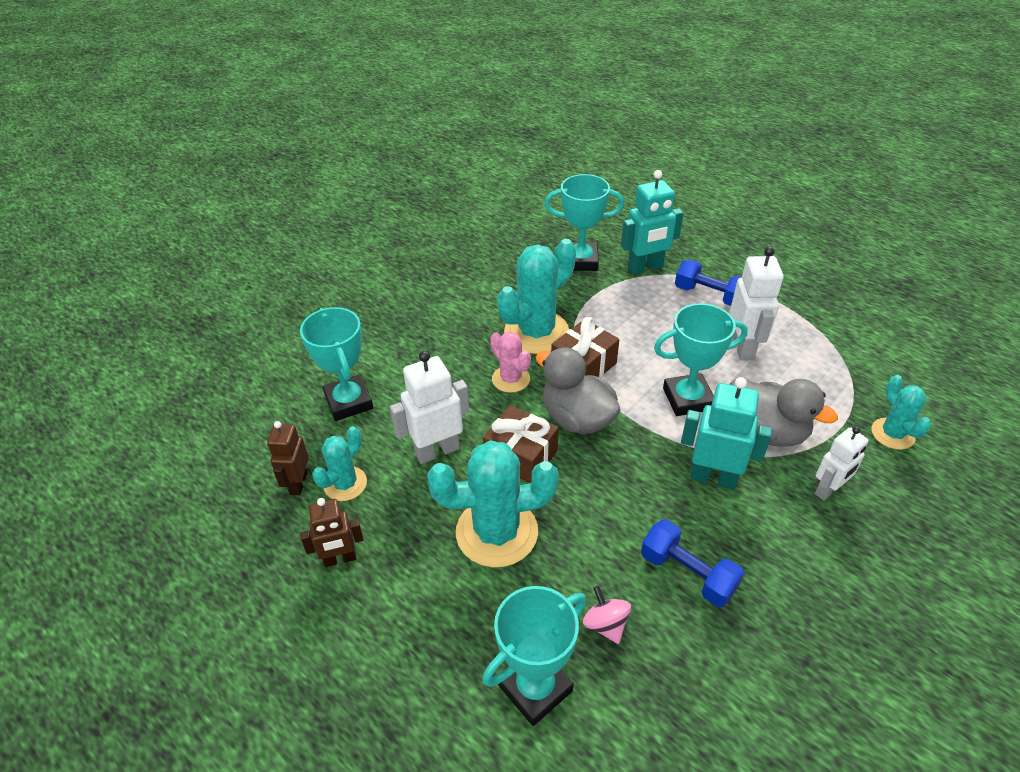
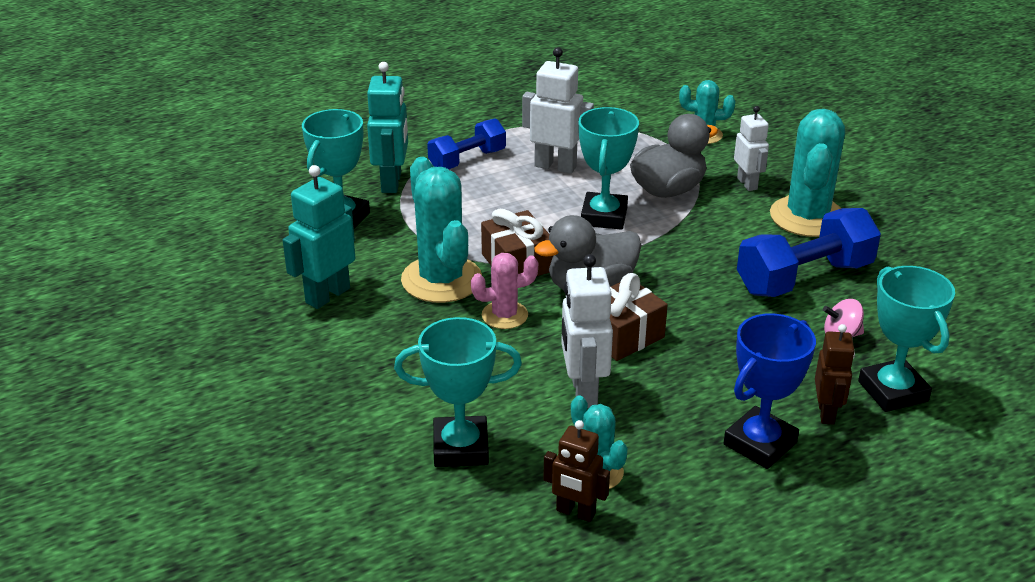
camera: 70 degrees left, 10 degrees down
brown robot [300,498,364,567] -> brown robot moved to [815,324,855,425]
turquoise cactus [427,440,559,568] -> turquoise cactus moved to [770,109,845,237]
blue dumbbell [641,519,744,607] -> blue dumbbell [737,208,881,297], size x1.56
turquoise robot [681,377,772,490] -> turquoise robot moved to [283,165,355,309]
none -> blue trophy [724,313,816,469]

